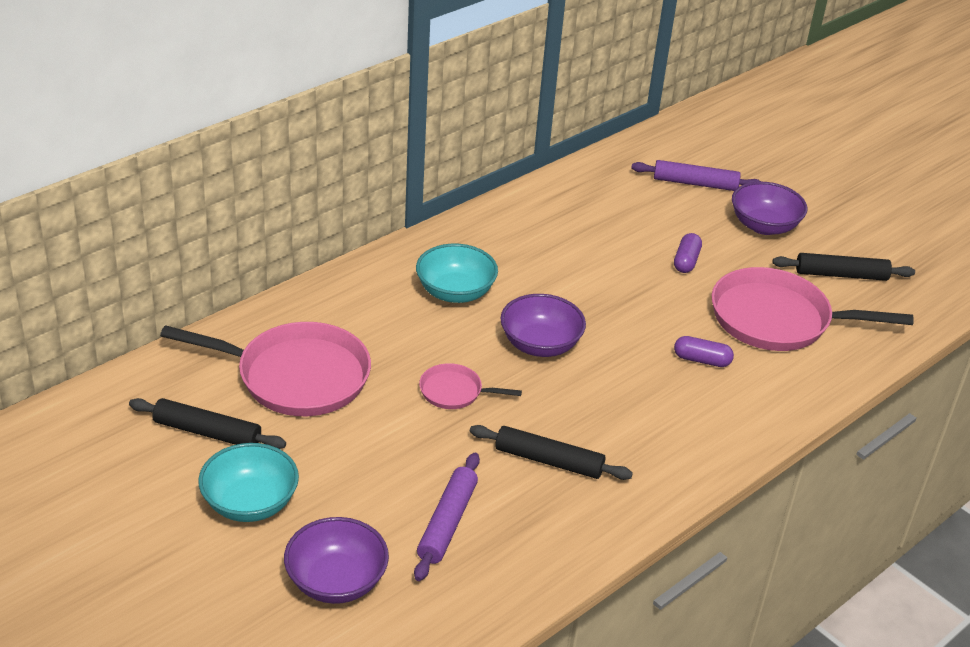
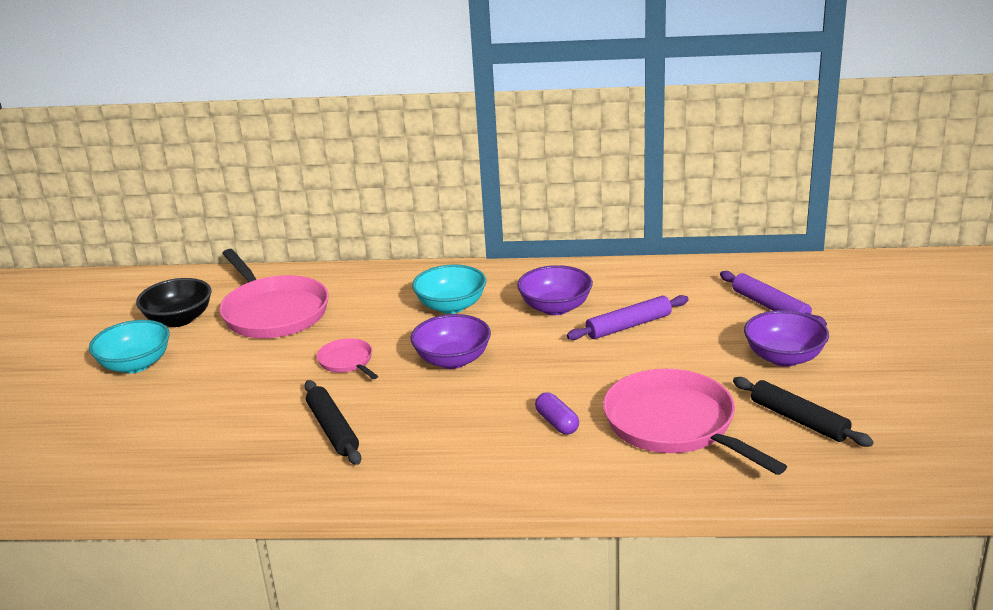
camera: 50 degrees right, 10 degrees down
black rolling pin [129,398,286,449] -> black bowl [136,278,212,327]
purple bowl [284,517,389,604] -> purple bowl moved to [517,265,593,315]
purple rolling pin [414,453,480,581] -> purple rolling pin moved to [567,295,689,340]
purple capsule [674,233,702,273] -> none

